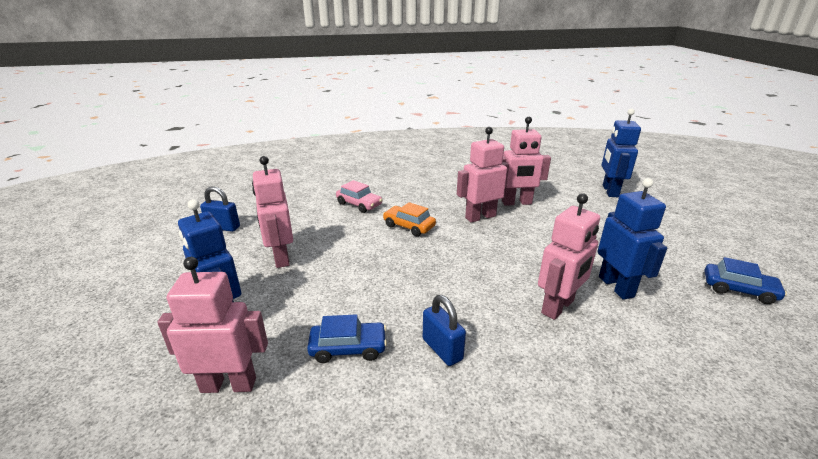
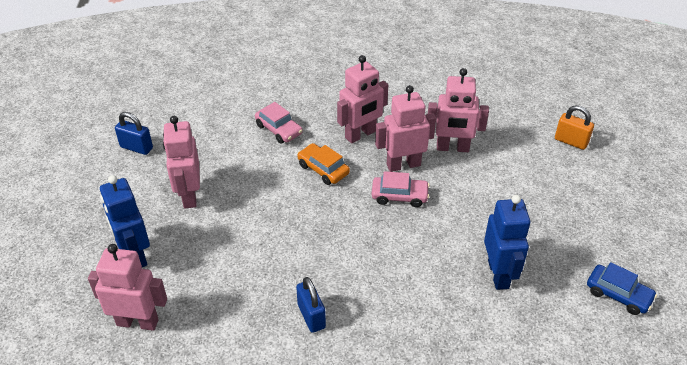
camera: 10 degrees right, 15 degrees up
blue car [307,314,387,363] -> none
pink robot [538,193,600,320] -> pink robot moved to [337,55,388,144]
blue robot [602,109,641,197] -> orange padlock [555,105,594,150]
none -> pink car [372,171,430,207]

